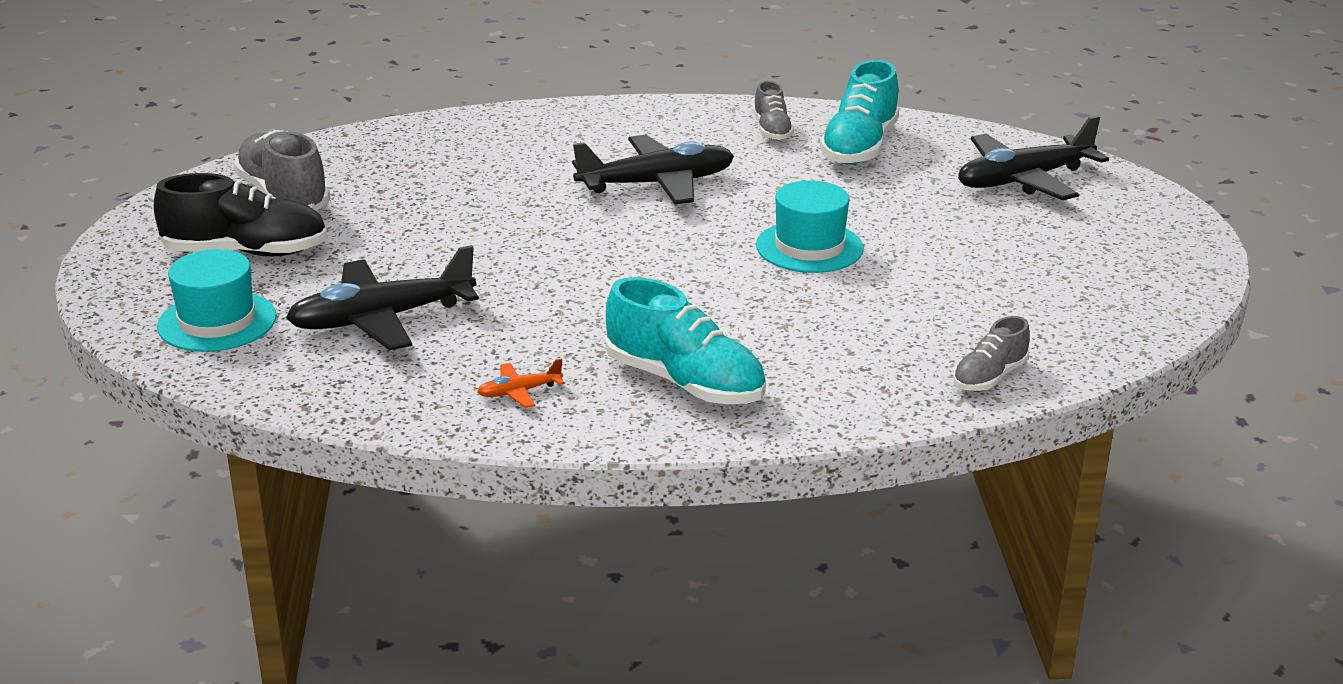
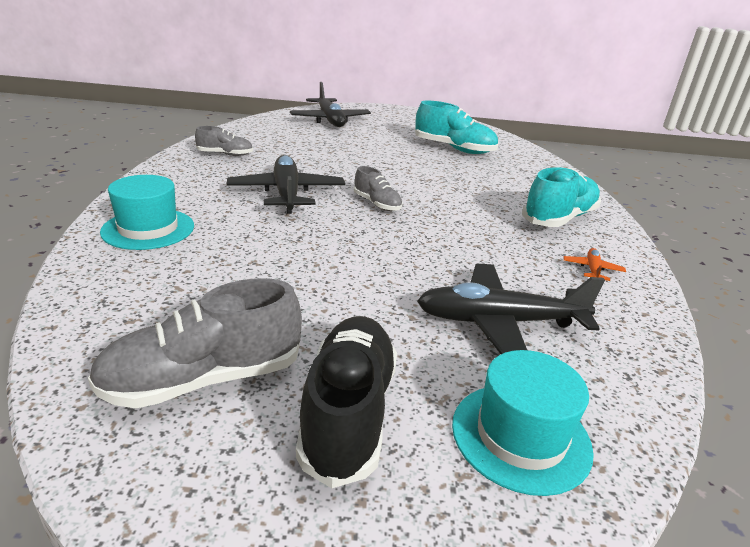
camera: 85 degrees left, 0 degrees up
black plane [286,245,479,350] -> black plane turned 105 degrees clockwise [417,264,605,354]
orange plane [477,358,565,408] -> orange plane turned 150 degrees counterclockwise [564,248,626,281]
turquoise hat [756,180,864,273] -> turquoise hat moved to [100,175,194,250]
turquoise shoe [820,60,899,165] -> turquoise shoe moved to [415,101,498,154]
grey shoe [953,316,1030,391] -> grey shoe moved to [354,166,403,211]

